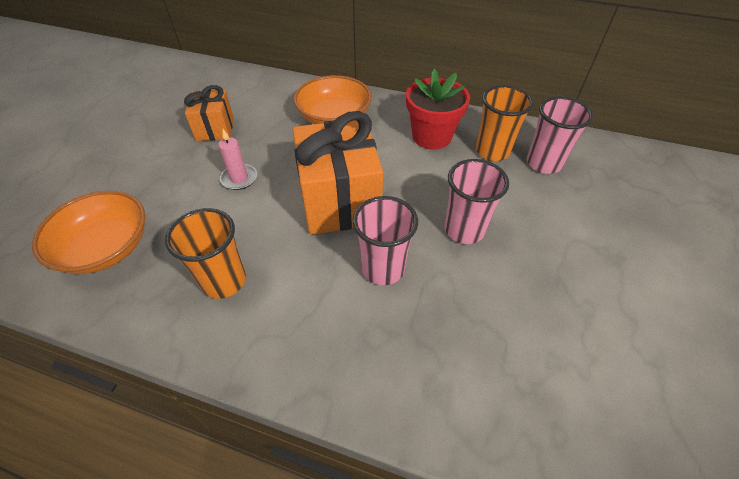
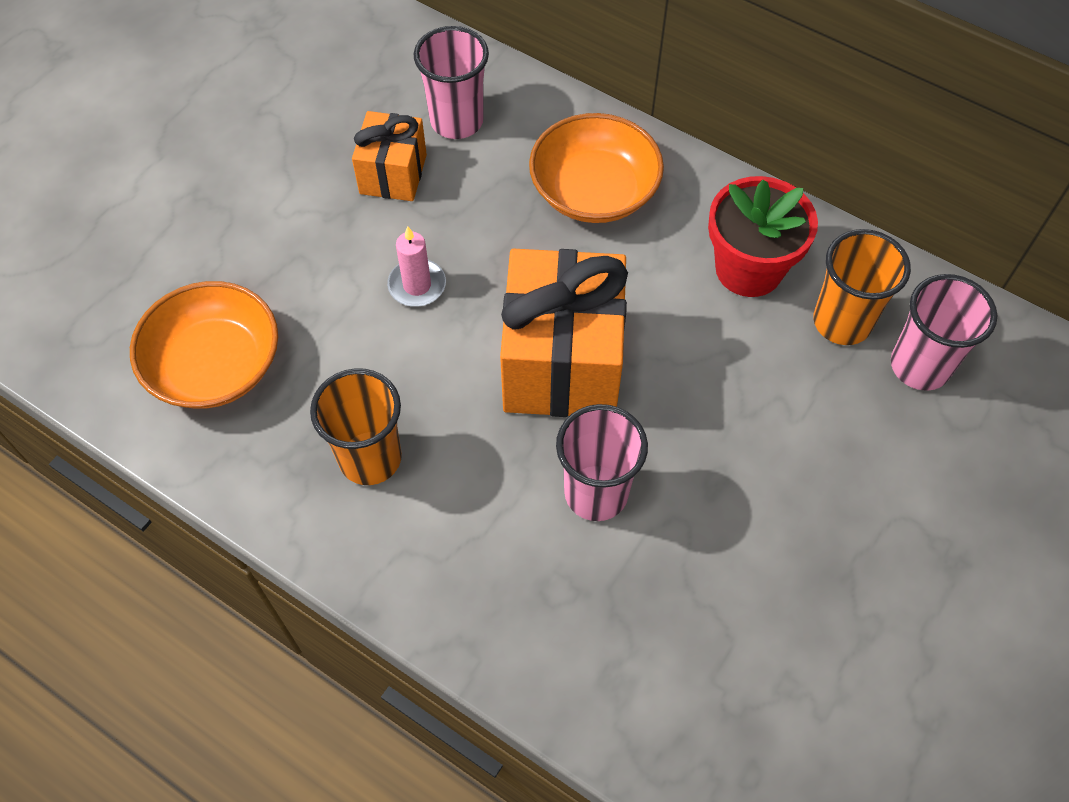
camera: 15 degrees right, 10 degrees up
pink cup [445,159,509,244] -> pink cup moved to [414,26,489,139]

